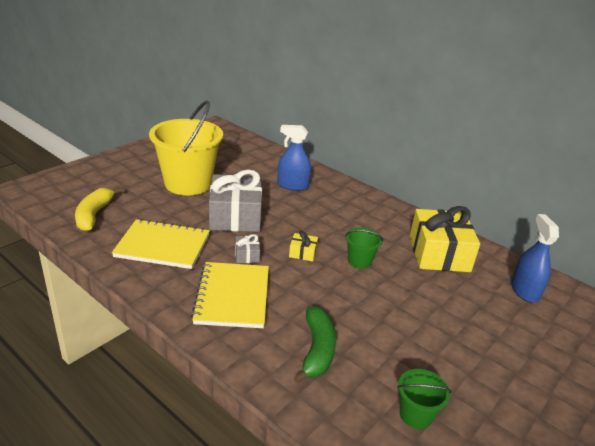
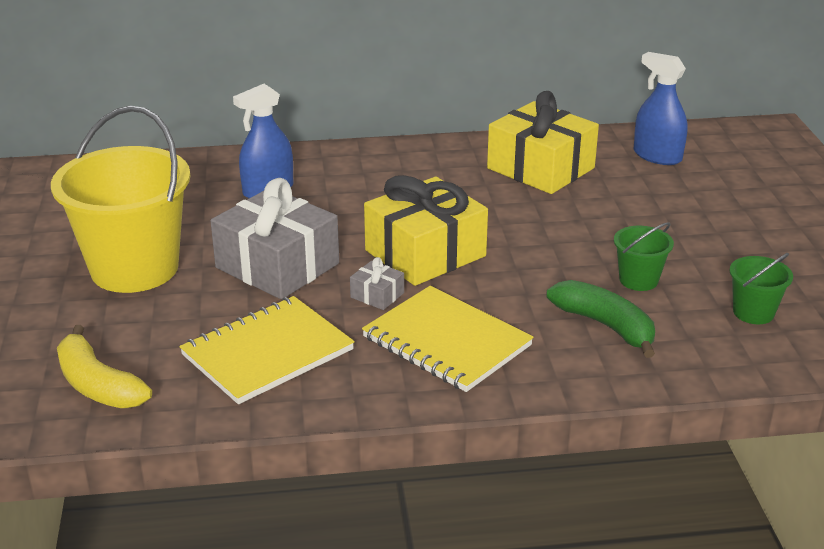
camera: 45 degrees left, 0 degrees up
yellow gift [289,230,318,262] -> yellow gift [364,175,488,286], size x2.37
green bucket [345,227,383,269] -> green bucket moved to [614,222,674,291]

